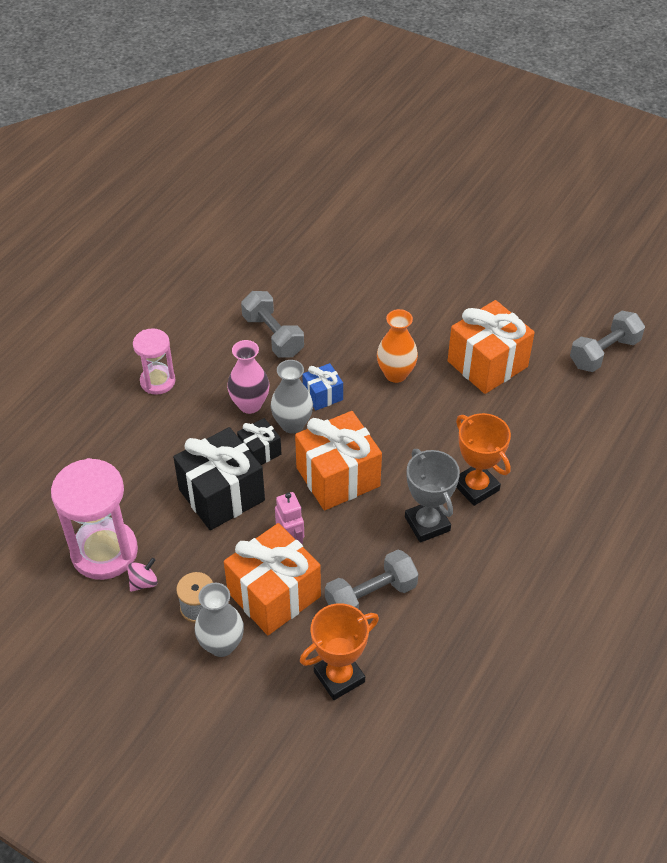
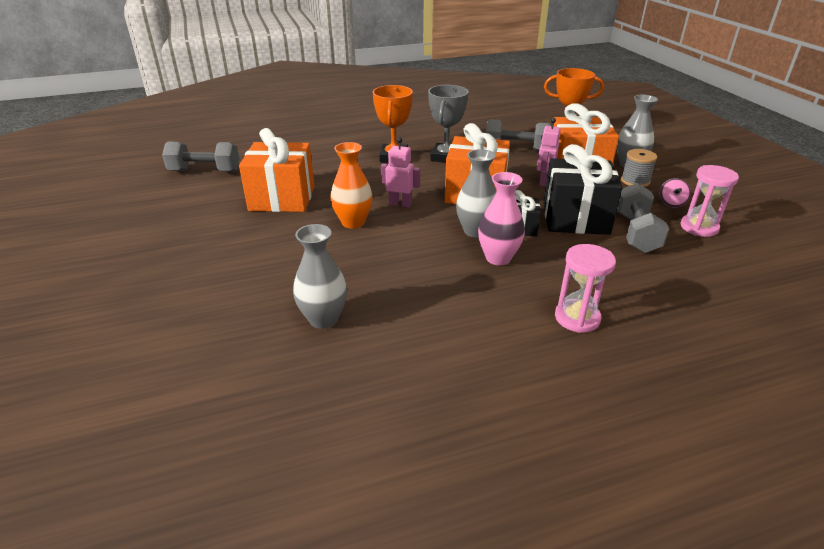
camera: 140 degrees left, 15 degrees down
pink hourglass [51,458,138,580] -> pink hourglass [680,165,739,237], size x0.59
pink spinning top [127,558,158,592] -> pink spinning top turned 75 degrees counterclockwise [660,178,691,207]
grey dumbbell [241,291,304,358] -> grey dumbbell moved to [617,183,669,253]
blue gift [302,363,343,410] -> none
none -> grey vase [293,224,347,329]
none -> pink robot [381,137,420,207]

